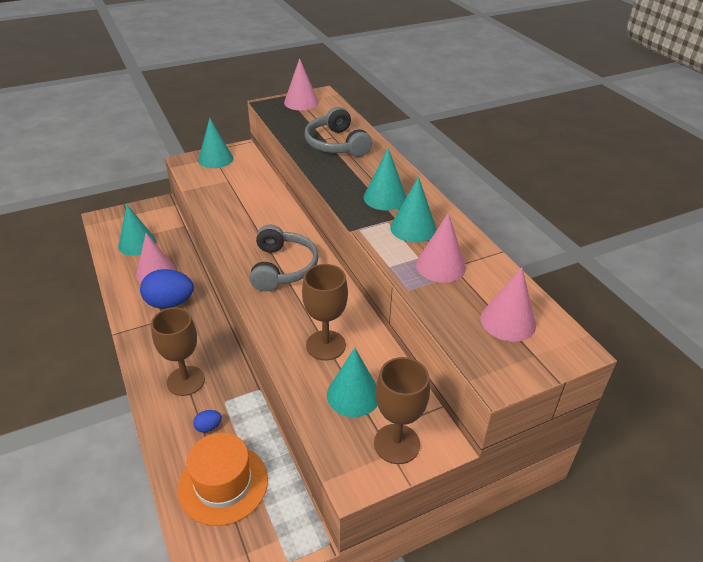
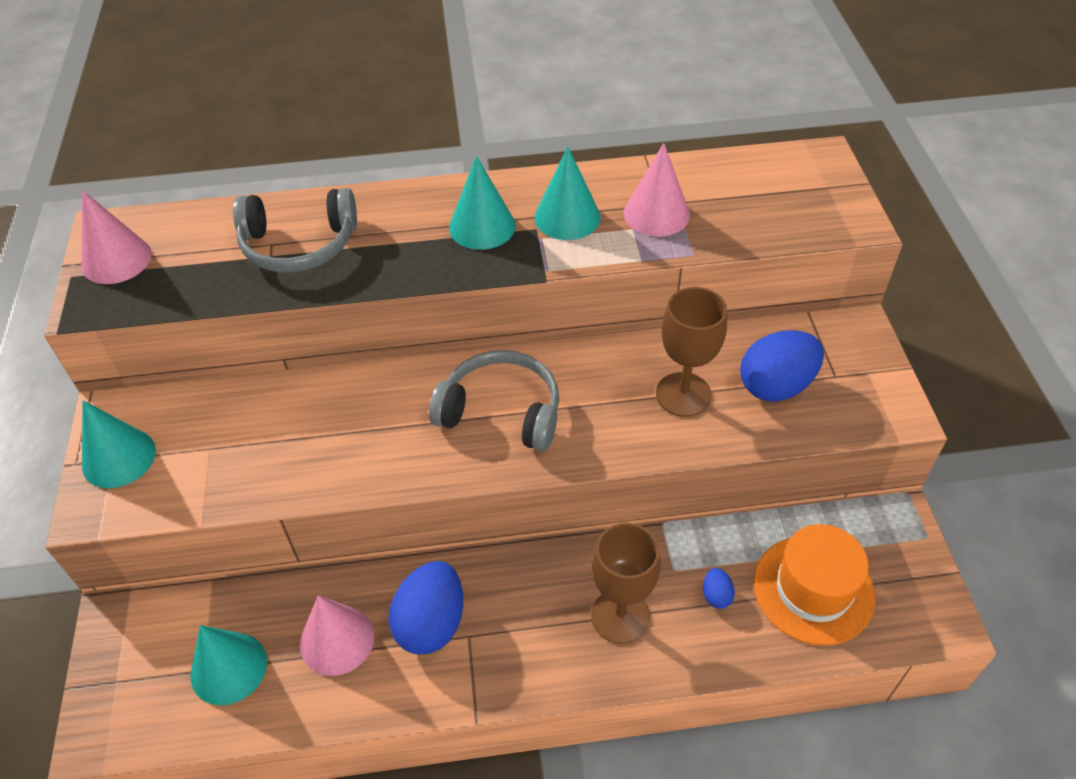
camera: 70 degrees left, 10 degrees up
turquoise cone [327,348,377,417] -> blue egg [740,330,824,402]
brown goblet [374,357,430,464] -> none
pink cone [481,267,536,342] -> none

